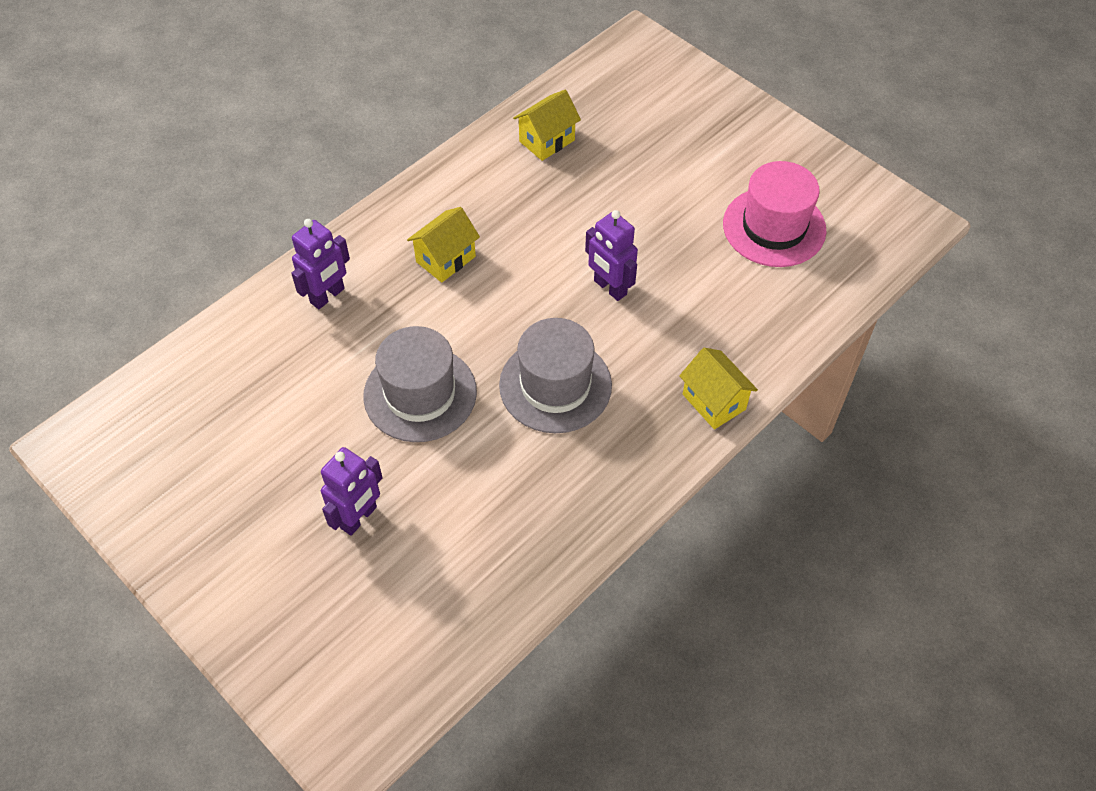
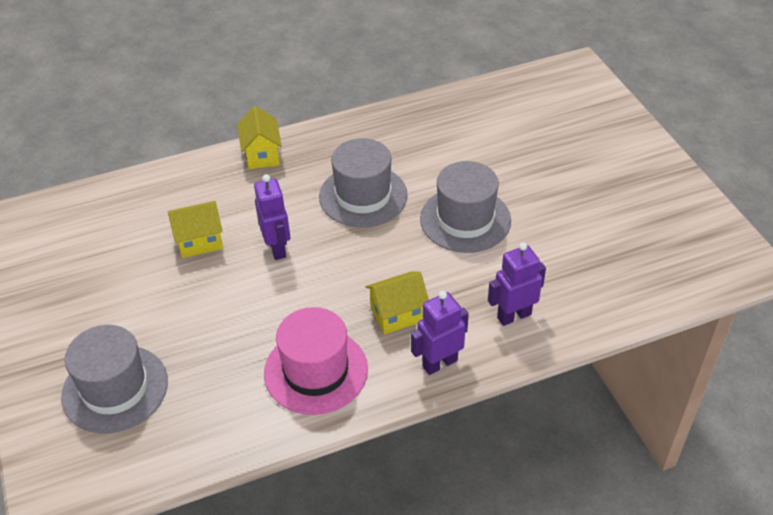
camera: 155 degrees left, 10 degrees down
purple robot [321,447,383,536] -> purple robot moved to [411,291,469,375]
yellow house [513,90,581,161] -> yellow house moved to [168,201,223,258]
pink hat [723,161,827,267] -> pink hat moved to [264,307,368,415]
none -> grey hat [61,325,168,434]

